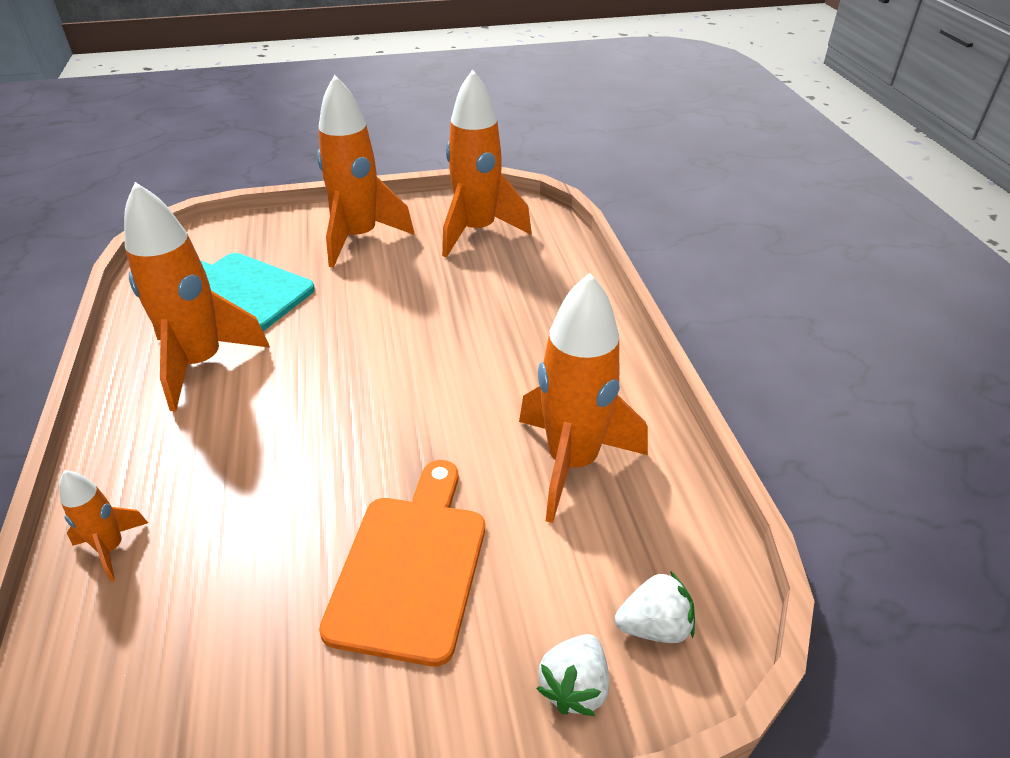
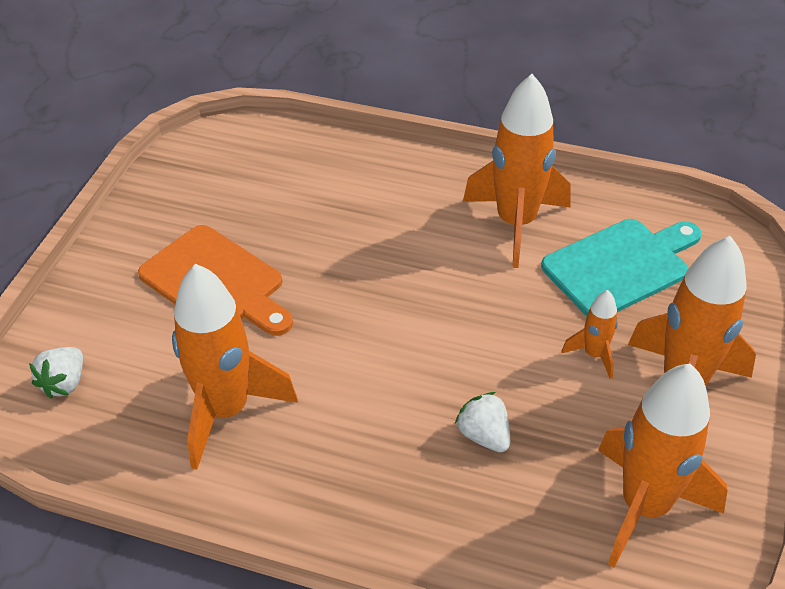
camera: 120 degrees right, 5 degrees up
orange rocket [59,470,148,582] -> orange rocket moved to [562,290,618,379]
white strawberry [536,634,609,716] -> white strawberry moved to [455,392,510,452]

